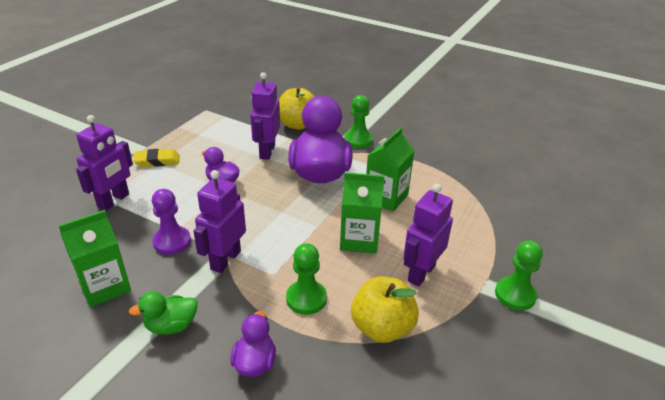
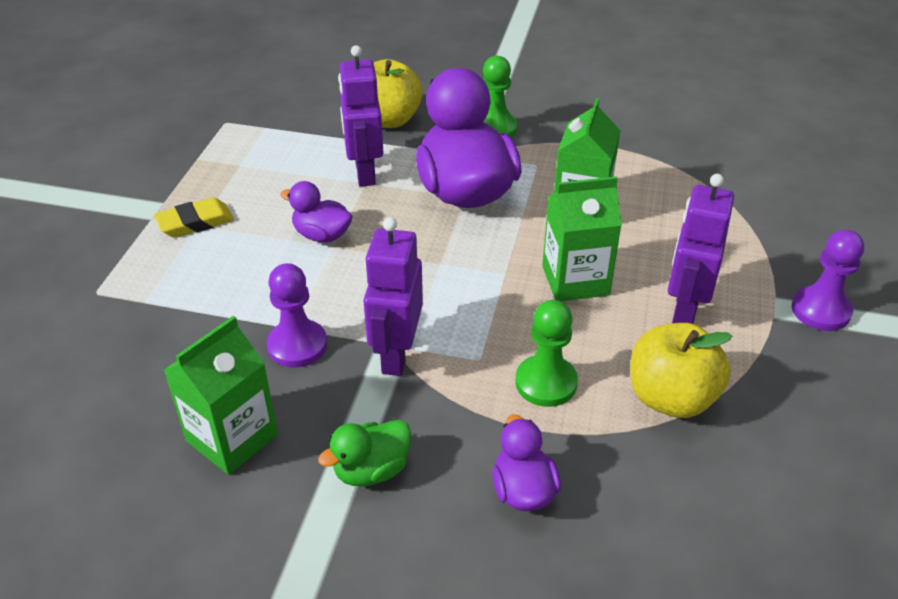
camera: 15 degrees left, 5 degrees up
purple robot [76,115,133,211] -> none
green pawn [495,240,543,310] -> purple pawn [792,230,864,331]

